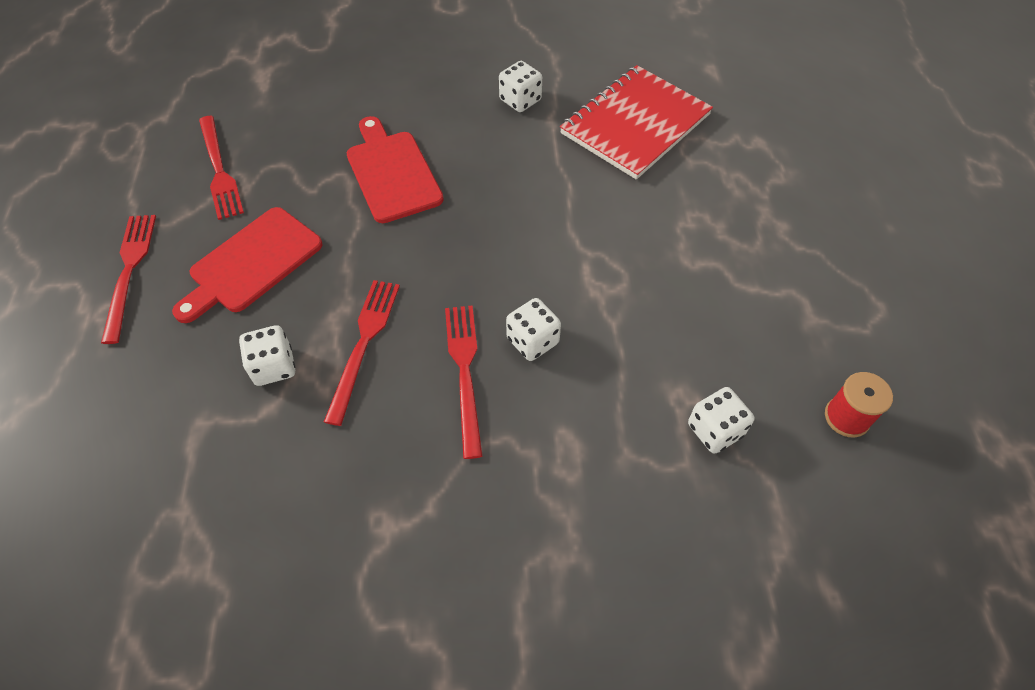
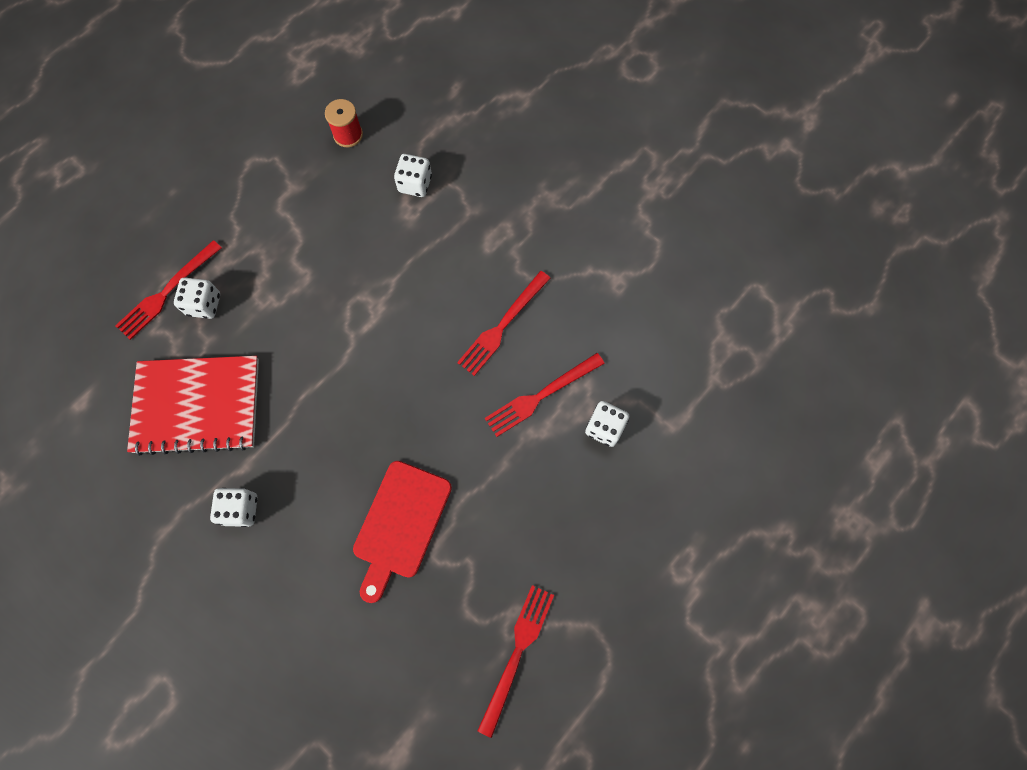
camera: 135 degrees left, 15 degrees up
red fork [101,215,156,344] -> red fork moved to [115,240,222,340]
red cutting board [172,207,323,323] -> none
white dice [506,298,561,361] -> white dice moved to [174,277,220,319]

